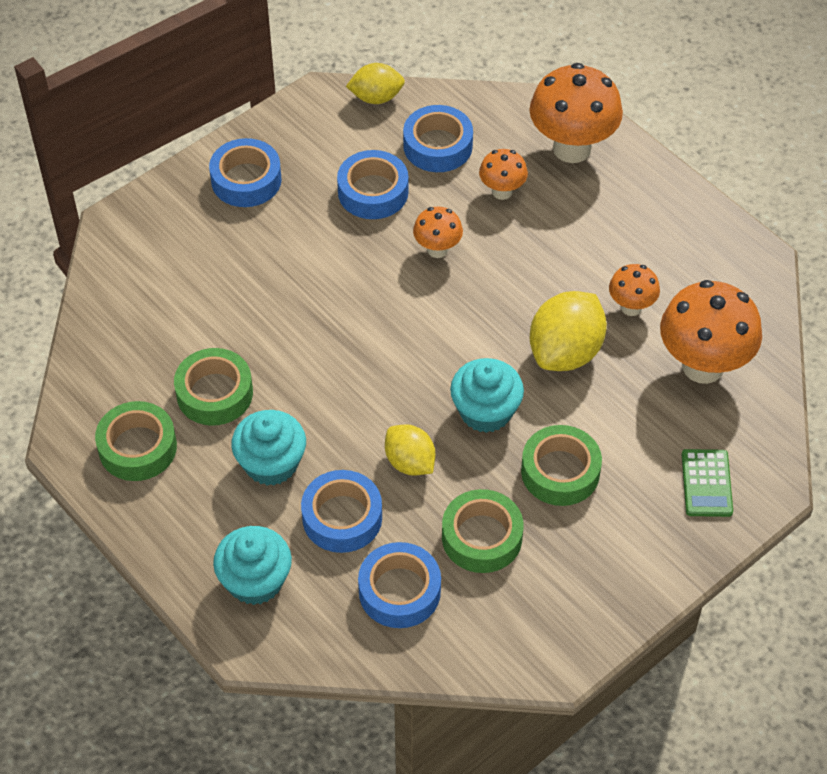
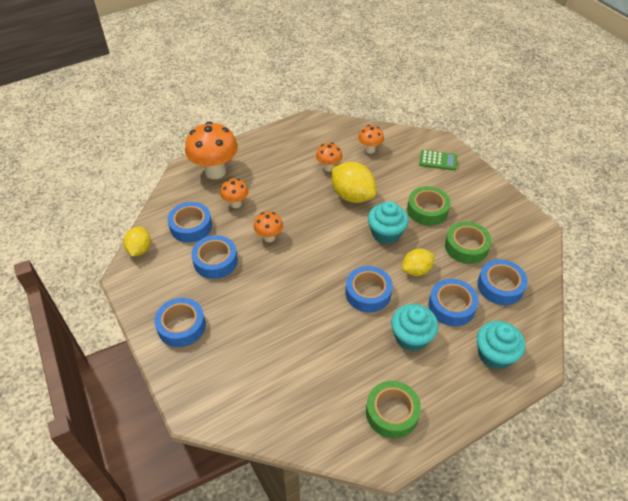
camera: 80 degrees left, 5 degrees down
green tape [174,348,253,426] -> none
orange mushroom [660,280,762,384] -> orange mushroom [358,125,384,154], size x0.52
none -> blue tape [345,266,393,312]

